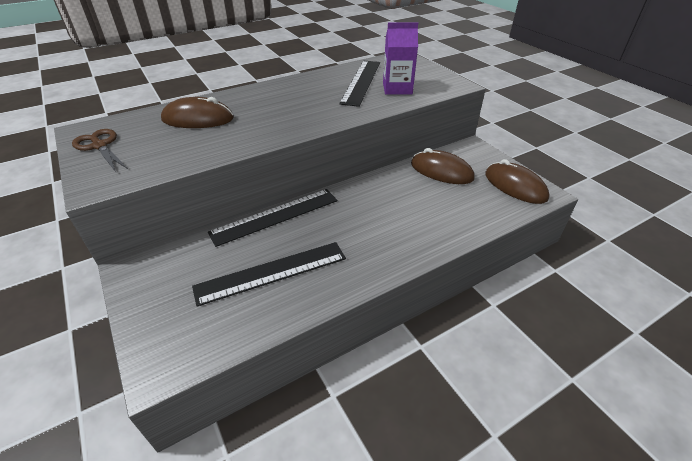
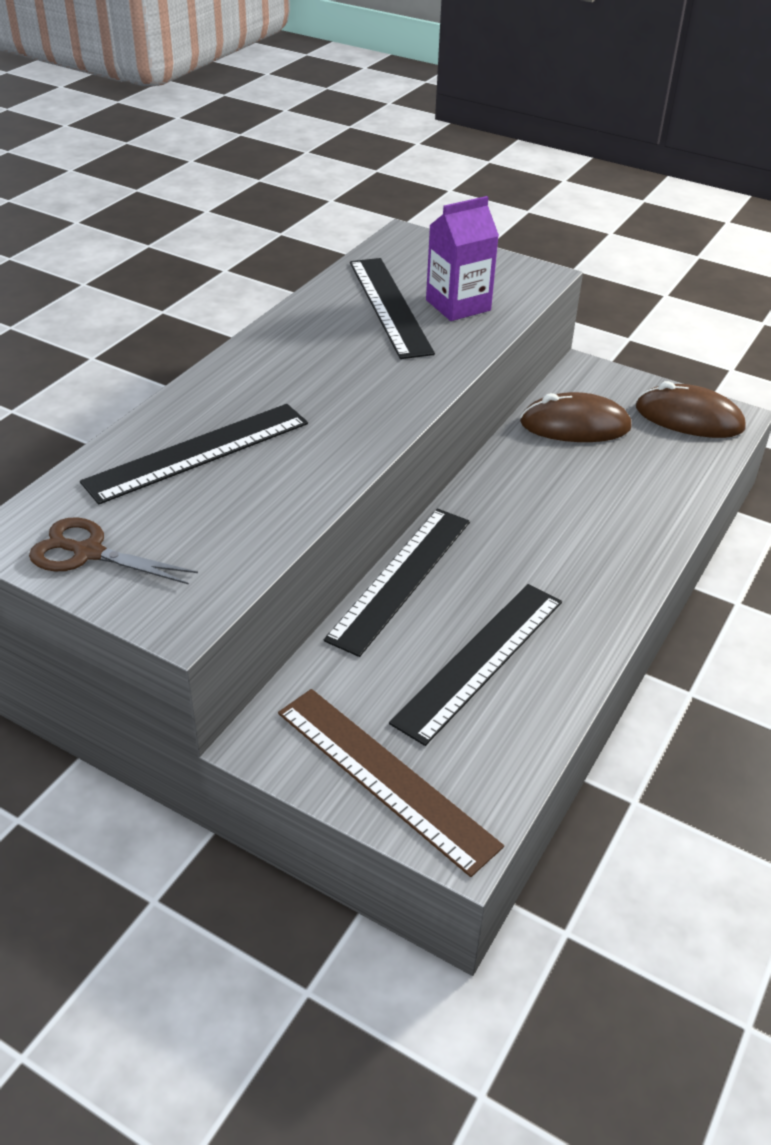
camera: 30 degrees left, 0 degrees up
brown mouse [161,97,234,128] -> black ruler [80,404,308,505]
none -> brown ruler [278,689,504,877]

